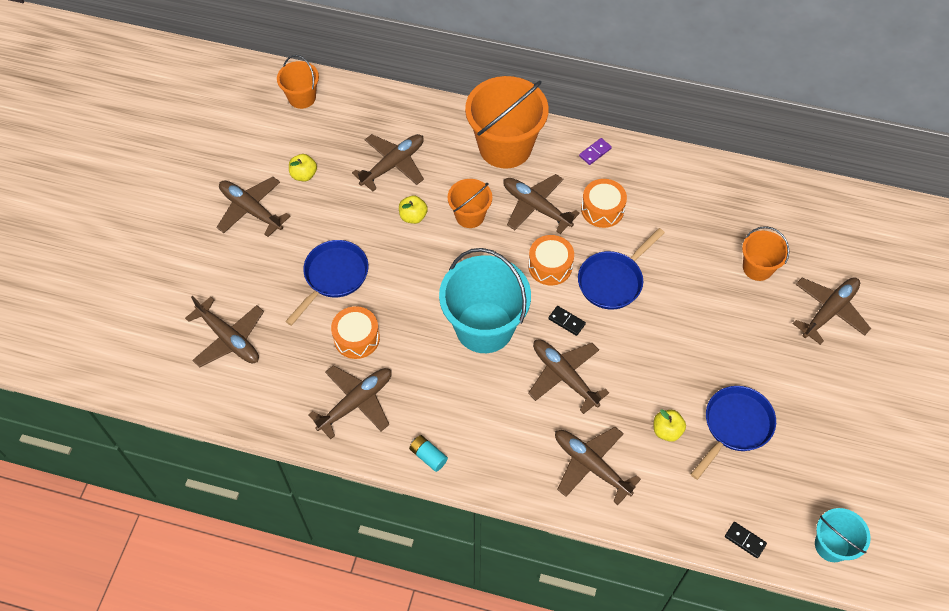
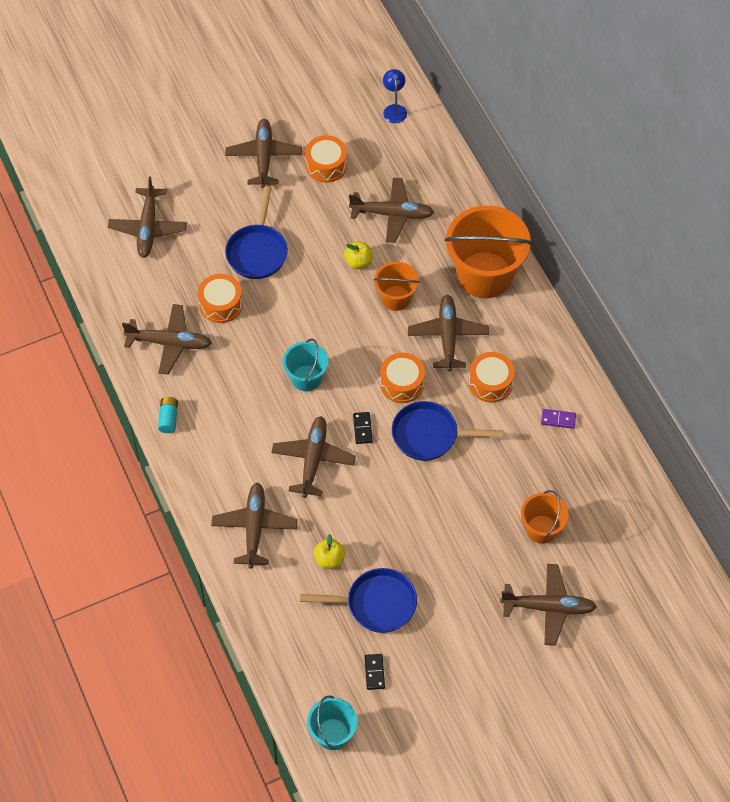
camera: 50 degrees right, 0 degrees up
orange bucket [277,55,319,109] -> blue lamp [383,69,407,123]
blue pan [285,240,368,326] -> blue pan turned 105 degrees clockwise [225,187,288,279]
yellow apple [289,154,317,181] -> orange drum [305,135,347,183]
turquoise bucket [439,248,531,353] -> turquoise bucket [283,339,328,391], size x0.53
purple domino [579,138,612,165] -> purple domino moved to [541,409,576,429]
black domino [725,522,767,558] -> black domino moved to [364,654,385,690]

